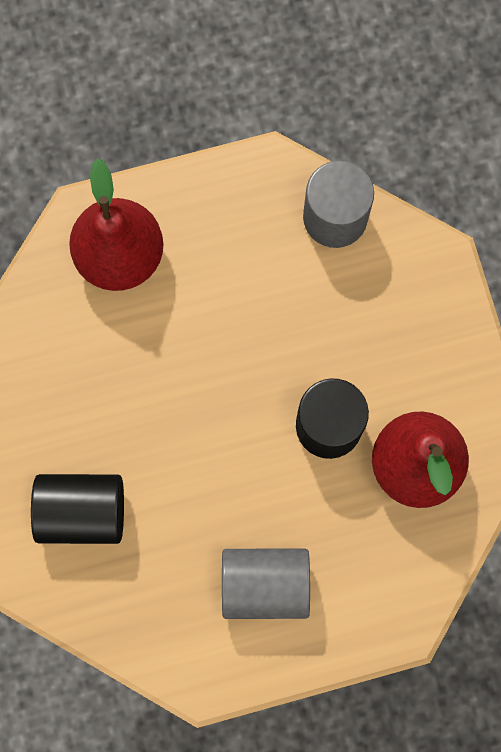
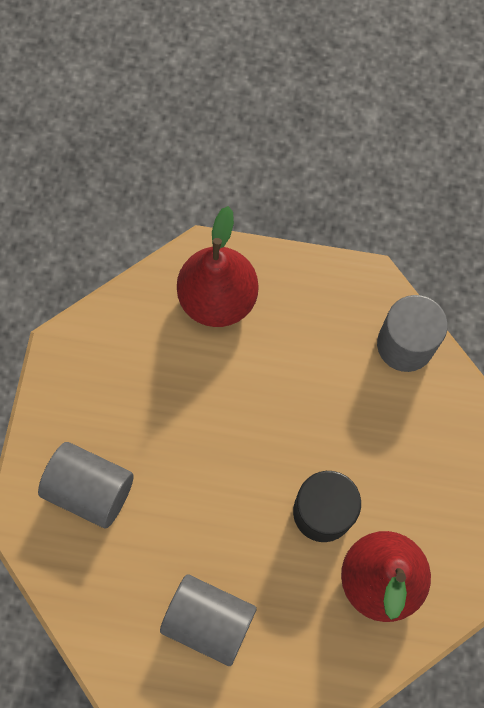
camera: 25 degrees right, 5 degrees down
black cylinder [31,474,124,544] -> grey cylinder [38,442,134,528]

